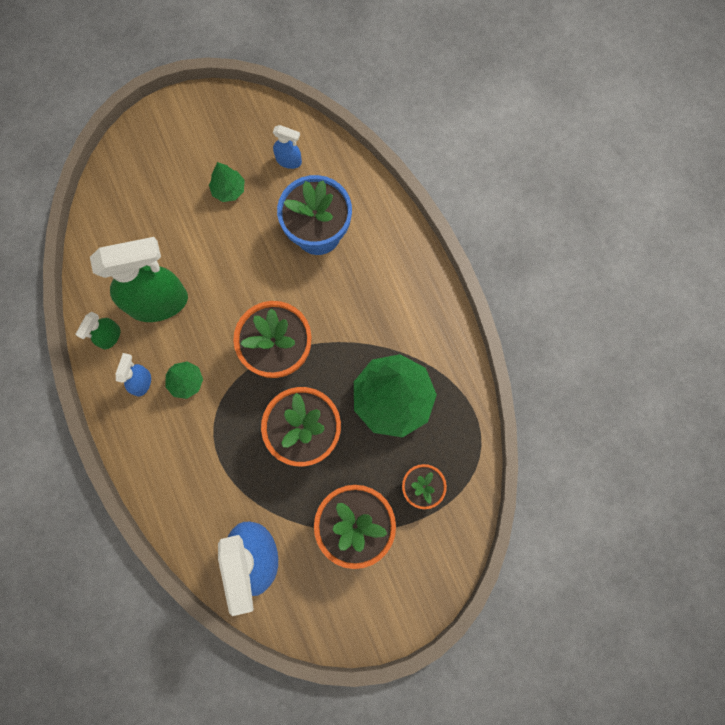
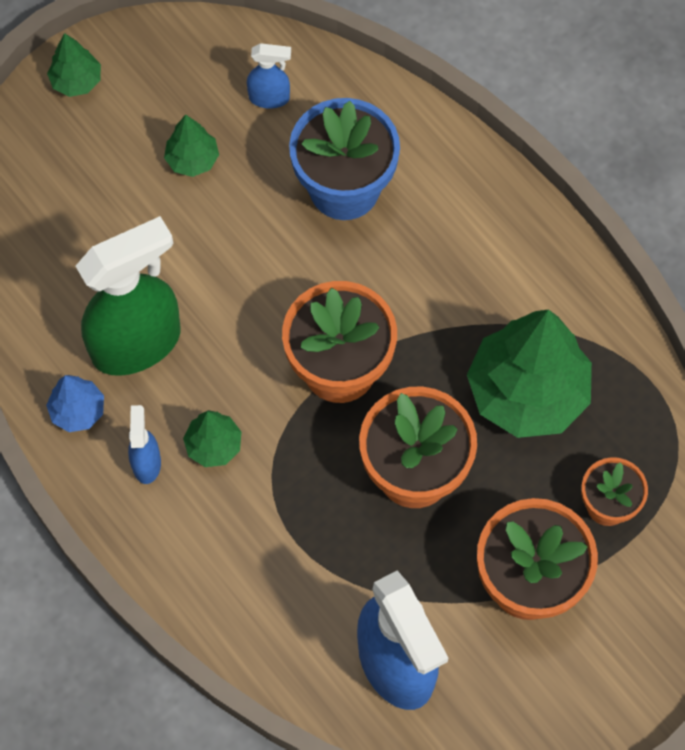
camera: 15 degrees left, 10 degrees down
green spray bottle [76,312,120,349] -> blue tree [46,375,104,432]
none -> green tree [47,33,101,97]

